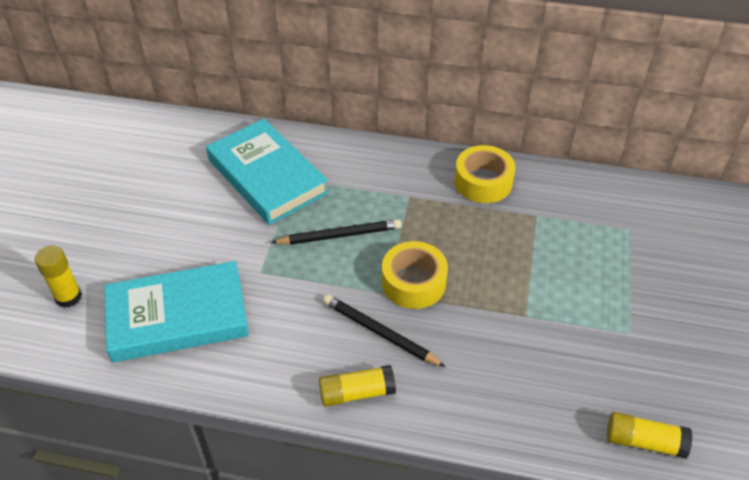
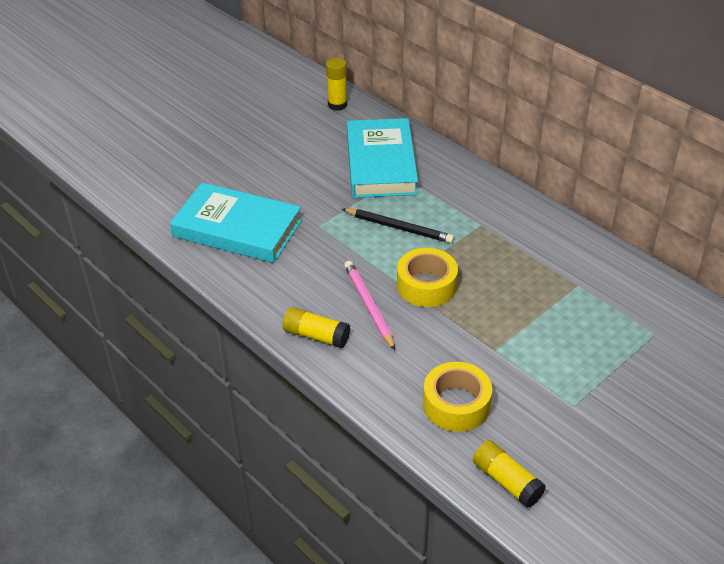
camera: 35 degrees right, 5 degrees down
yellow glue stick [35,245,82,308] -> yellow glue stick moved to [326,58,347,111]
black pencil [323,294,445,367] -> pink pencil [344,261,395,350]
yellow tape [454,145,516,203] -> yellow tape moved to [423,362,492,432]

